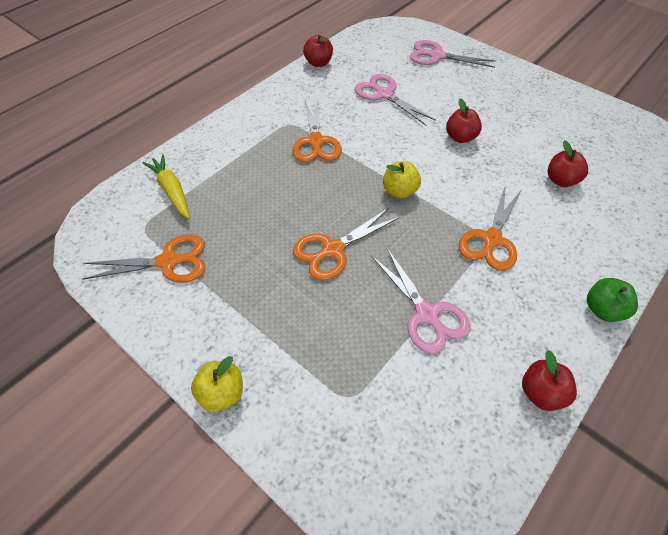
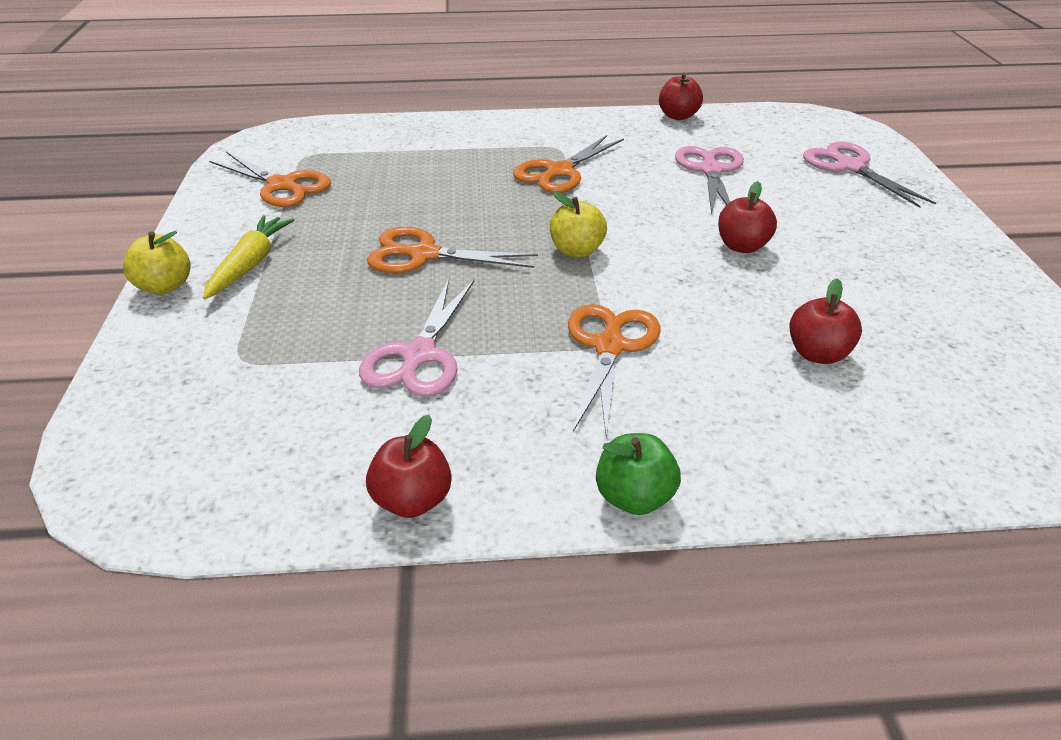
camera: 45 degrees right, 15 degrees down
yellow carrot [142,154,190,219] -> yellow carrot moved to [203,215,294,299]
orange scissors [459,185,522,271] -> orange scissors turned 120 degrees clockwise [568,304,660,437]

